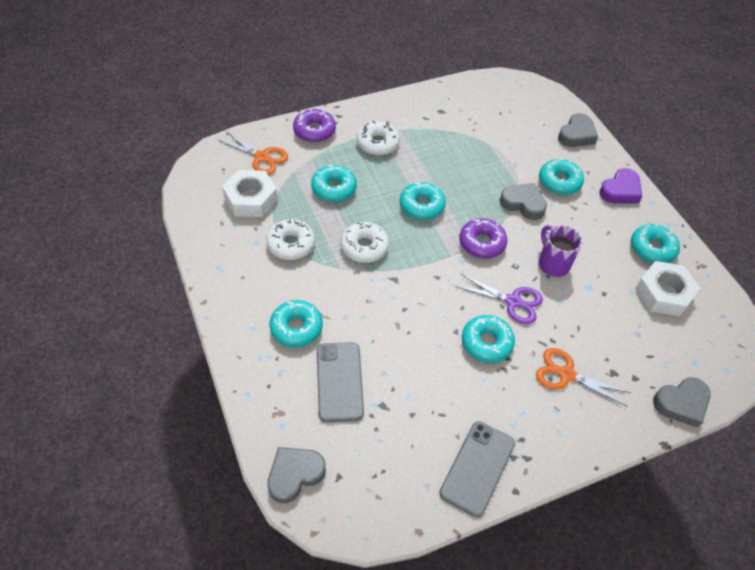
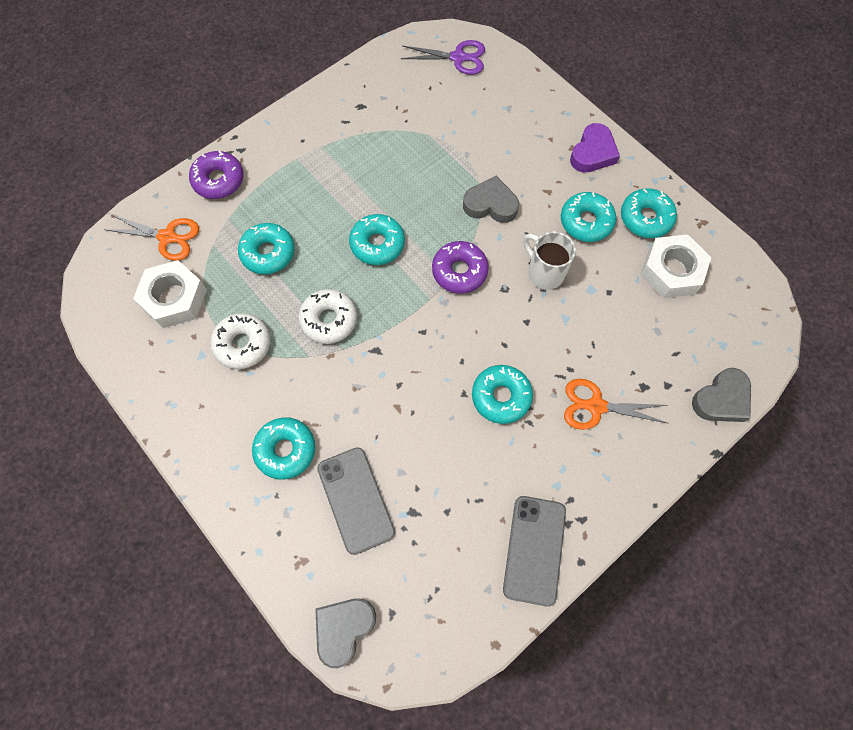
camera: 15 degrees left, 15 degrees up
white donut [357,121,400,155] -> none
purple scissors [455,274,543,324] -> purple scissors moved to [401,40,485,75]
turquoise donut [539,159,584,195] -> turquoise donut moved to [561,192,616,242]
purple mug [539,225,582,277] -> white mug [523,231,576,290]
grey heart [558,113,598,147] -> none

